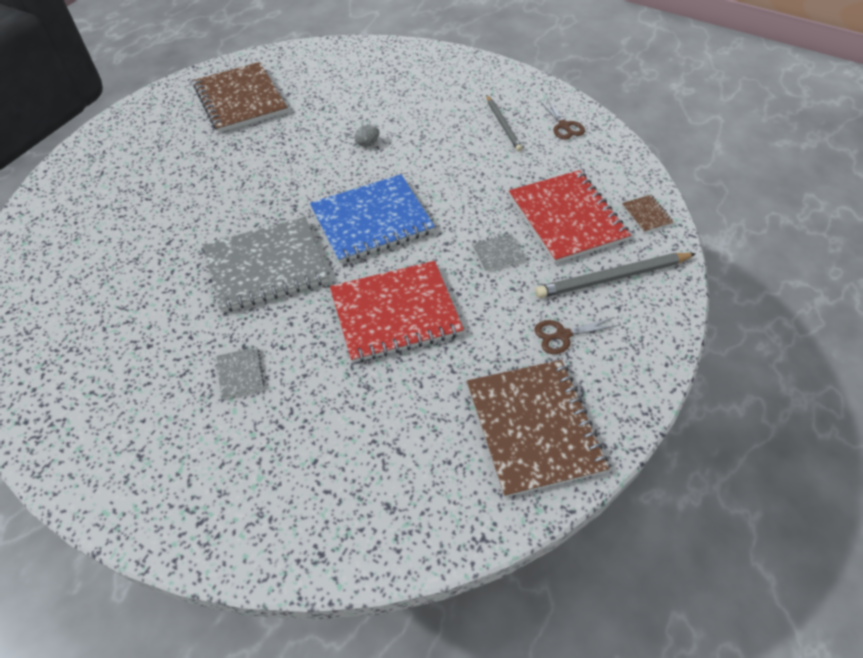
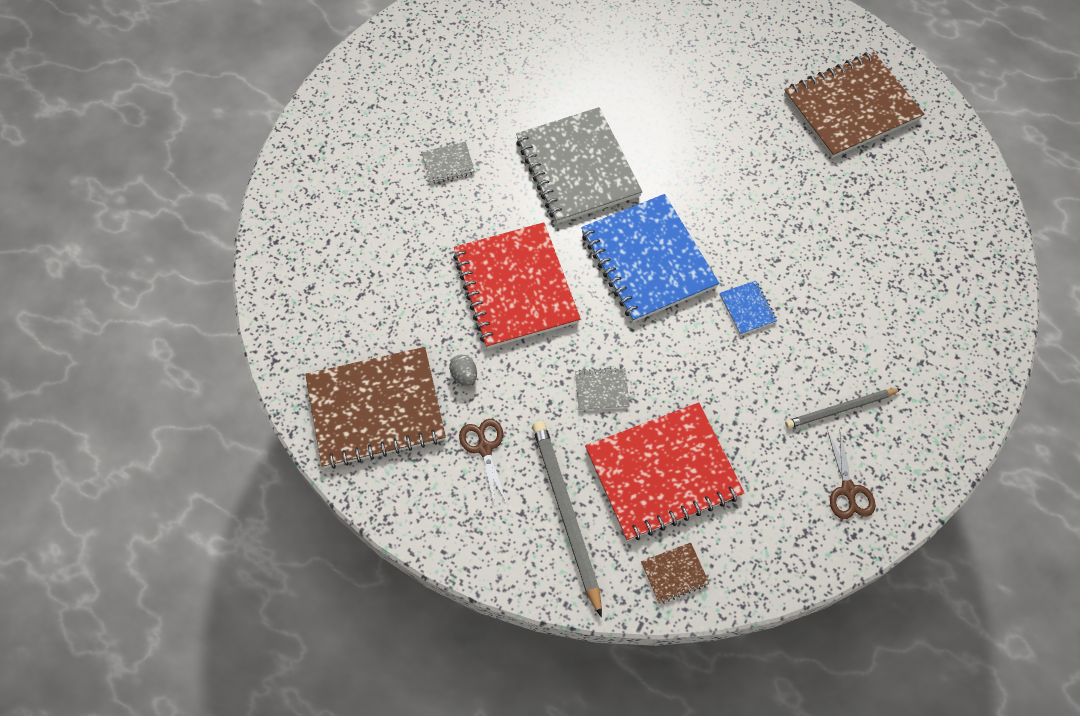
camera: 90 degrees right, 10 degrees up
grey egg [355,125,379,147] -> grey egg moved to [449,355,477,386]
grey notebook [472,234,526,271] -> grey notebook turned 75 degrees counterclockwise [575,367,630,411]
brown scissors [539,98,585,140] -> brown scissors turned 75 degrees counterclockwise [828,431,876,519]
none -> blue notebook [720,280,777,335]

